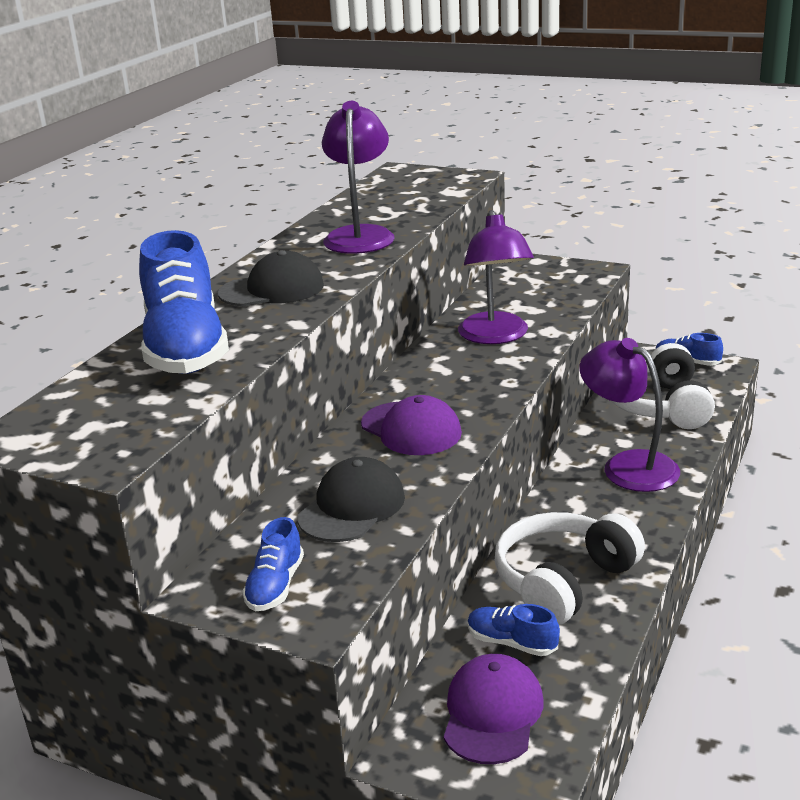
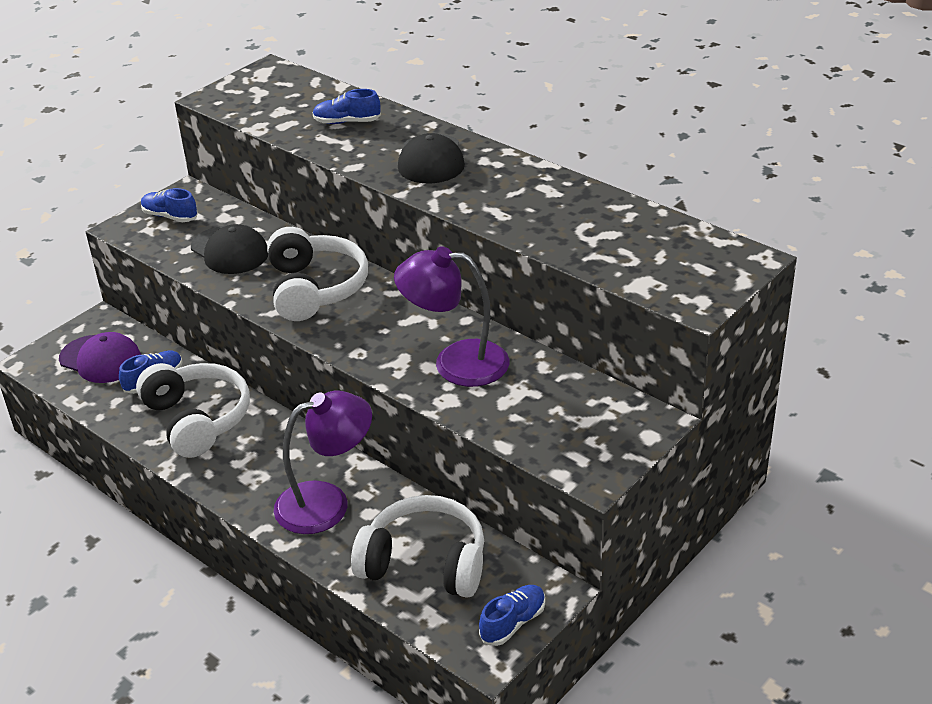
camera: 105 degrees right, 10 degrees up
blue shoe [139,230,229,374] -> blue shoe [313,89,381,124], size x0.46
purple lamp [322,101,395,254] -> none
purple cap [361,395,462,455] -> white headphones [267,227,368,321]

